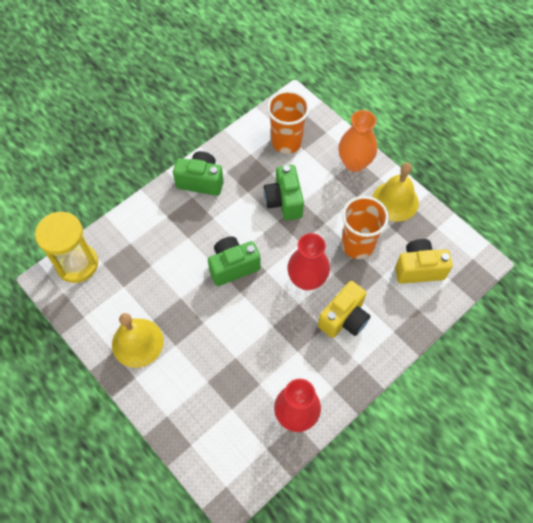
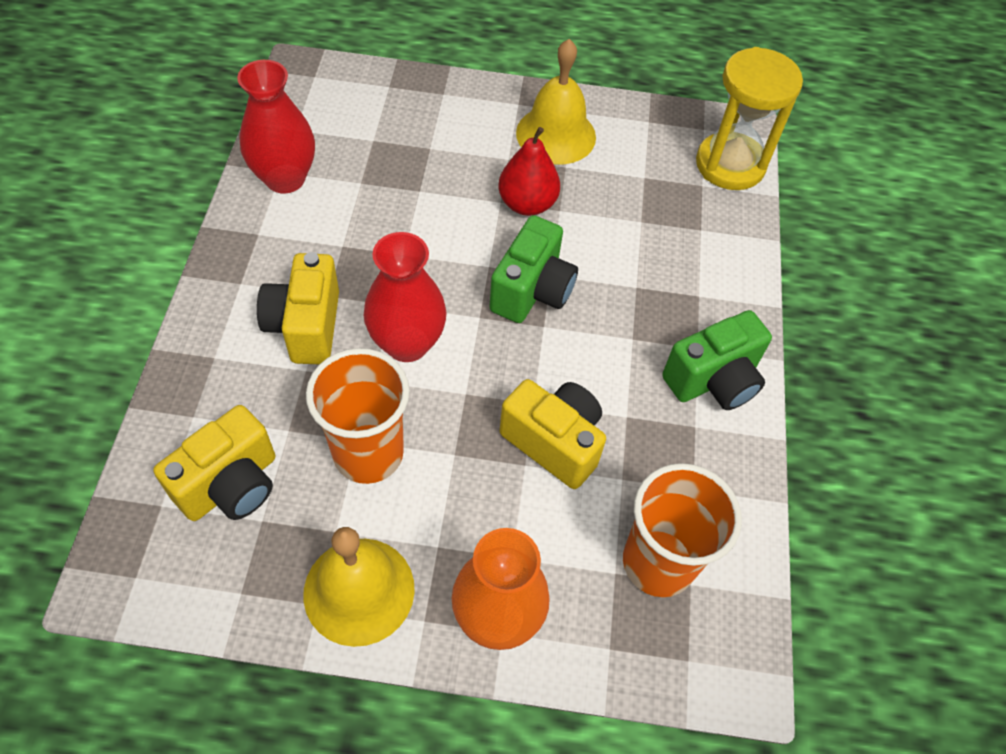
camera: 135 degrees right, 5 degrees down
green camera [264,165,304,221] -> yellow camera [500,379,606,489]
none -> red pear [498,127,560,216]

